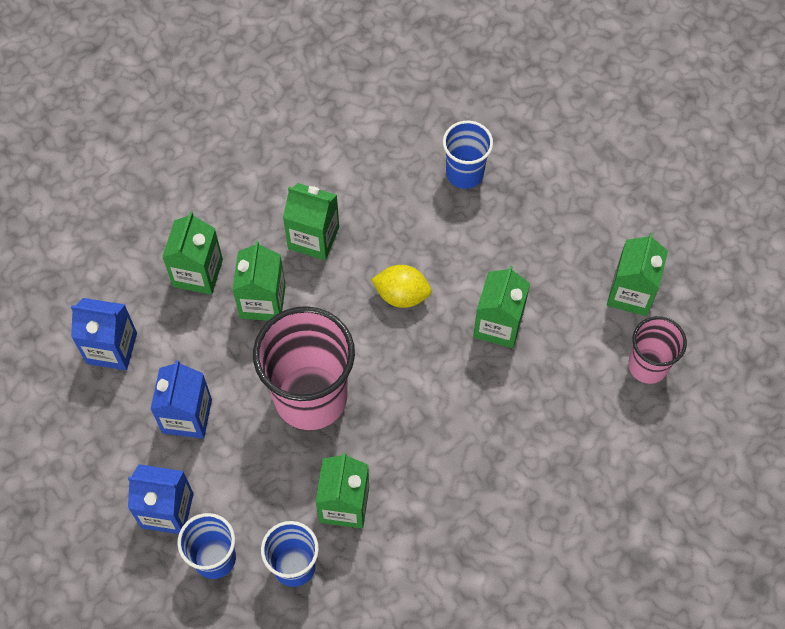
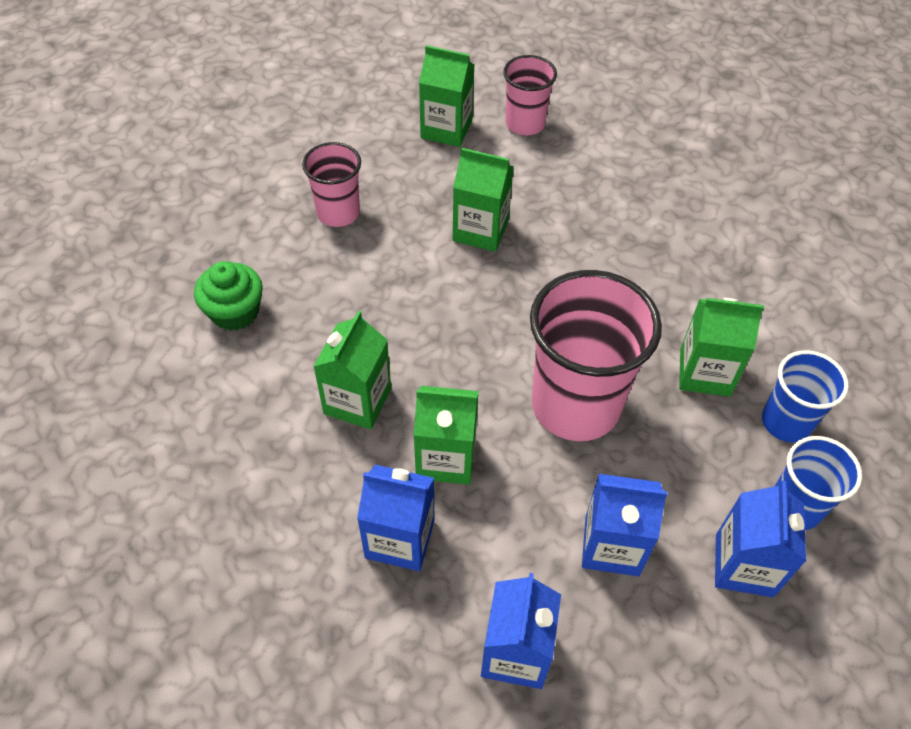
camera: 90 degrees left, 10 degrees down
green carton [162,212,223,295] -> blue carton [357,465,435,571]
yellow lemon [371,265,432,308] -> none
blue cup [443,121,493,189] -> none
none -> green cupcake [194,261,263,331]
none -> pink cup [302,142,361,227]

